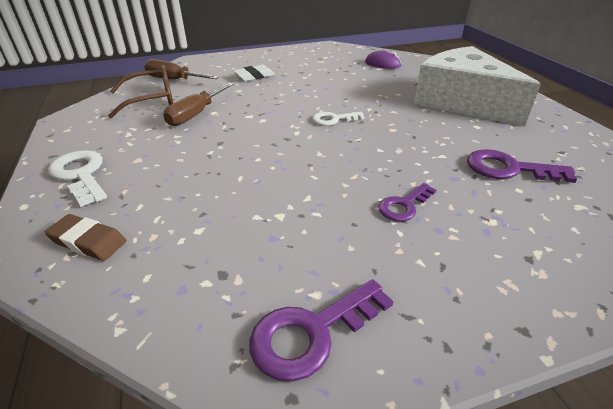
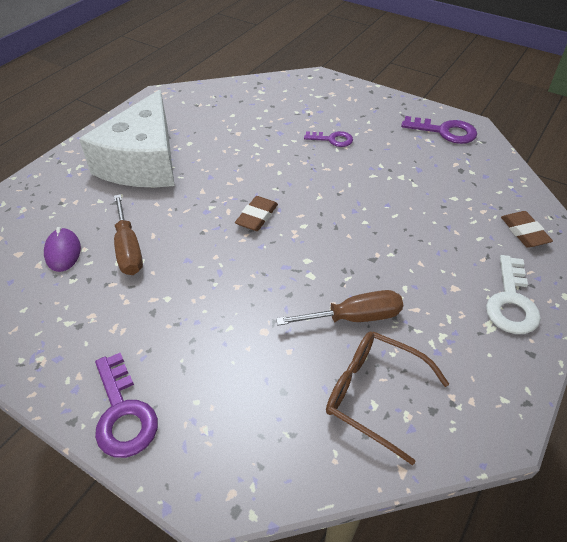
camera: 130 degrees left, 10 degrees up
brown screwdriver [144,59,219,79] -> brown screwdriver moved to [114,194,143,275]
white eraser [233,65,275,81] -> none
white key [312,112,365,126] -> brown eraser [235,196,278,231]
purple key [467,149,577,183] -> purple key moved to [95,353,158,458]

